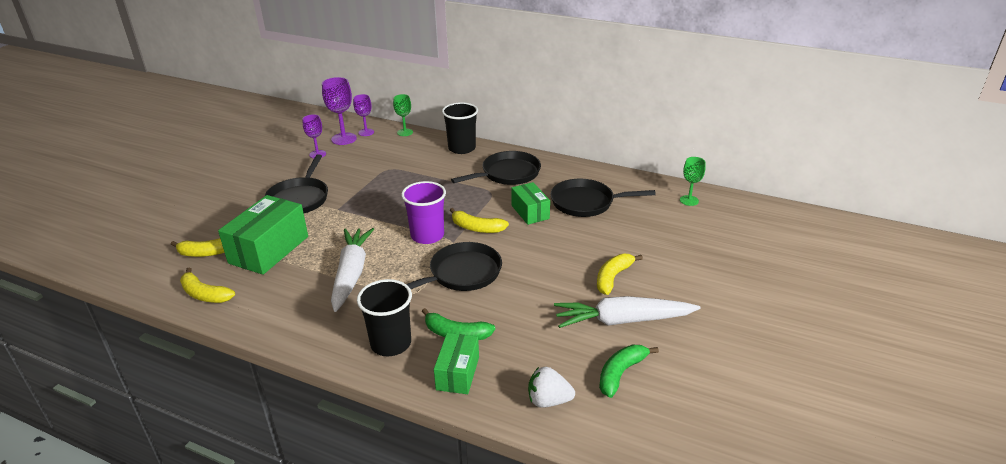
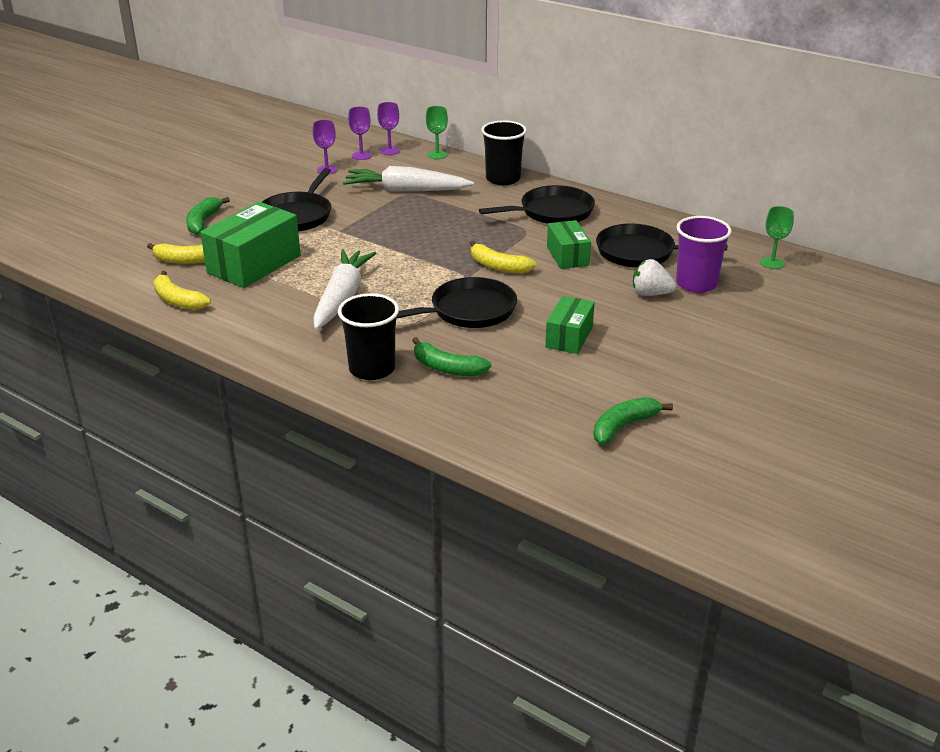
camera: 10 degrees right, 0 degrees up
purple goblet [322,77,357,145] -> purple goblet [348,107,372,160], size x0.64
purple cup [401,181,446,244] -> purple cup moved to [676,216,732,293]
green box [434,333,479,394] -> green box moved to [545,296,595,354]
white strawberry [528,367,575,408] -> white strawberry moved to [633,259,676,296]
white carrot [554,296,700,328] -> white carrot moved to [343,166,474,192]
yellow banana [597,254,643,295] -> none
none -> green banana [186,197,230,235]

